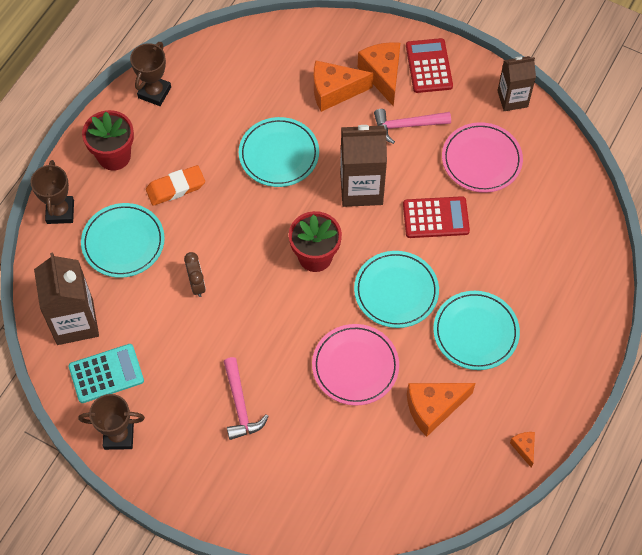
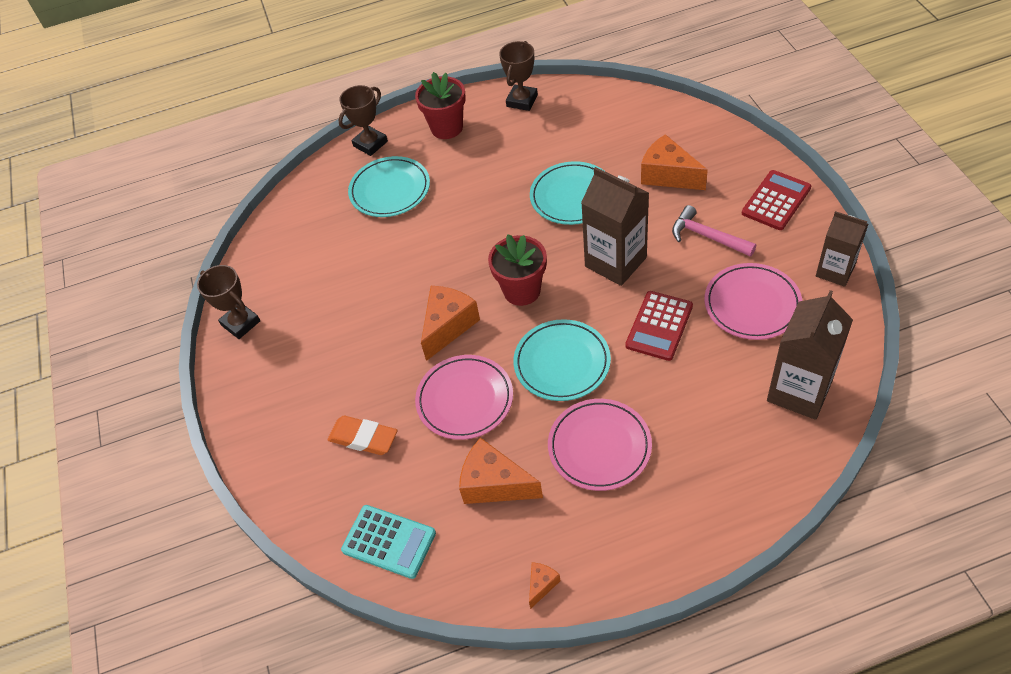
camera: 50 degrees right, 10 degrees down
brown carton [34,253,99,345] -> brown carton moved to [767,290,853,420]
turquoise calculator [69,344,144,403] -> turquoise calculator moved to [341,505,436,579]
brown trophy [130,42,171,106] -> brown trophy turned 45 degrees counterclockwise [499,41,538,111]
orange eraser [146,165,205,206] -> orange eraser moved to [328,416,398,455]
brown clock [184,252,206,297] -> none
pink hammer [223,357,269,440] -> none
orange cheese [358,42,400,107] -> orange cheese moved to [421,286,480,361]
red calculator [403,196,470,238] -> red calculator turned 75 degrees clockwise [625,291,693,361]
turquoise plate [433,291,520,370] -> pink plate [548,399,652,491]

